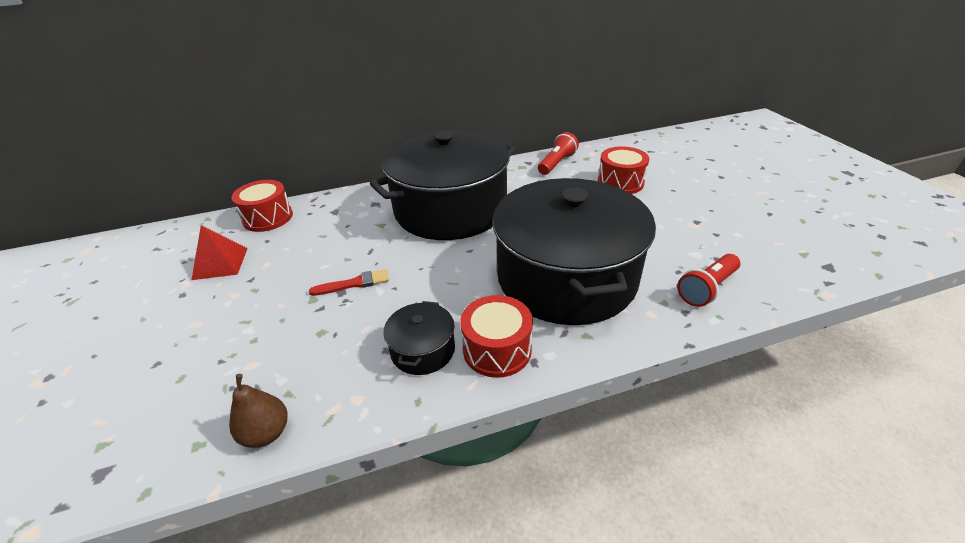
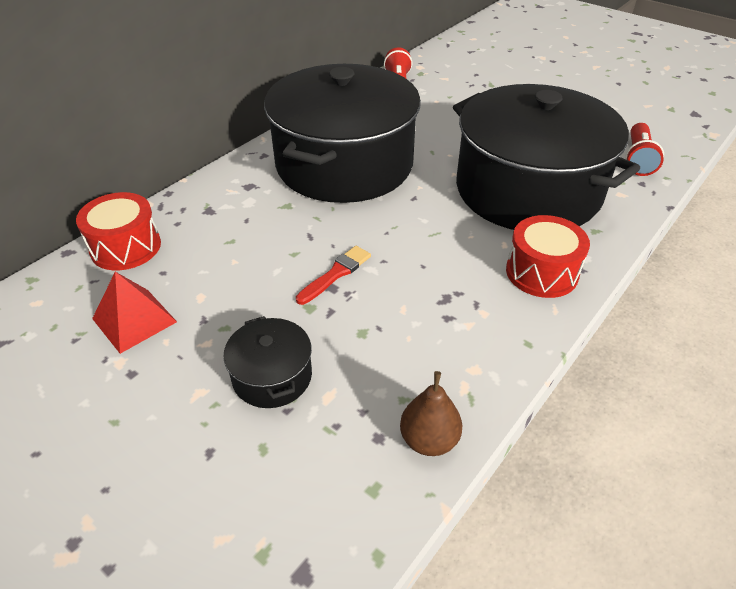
camera: 35 degrees left, 5 degrees up
black pot [383,301,455,375] -> black pot moved to [223,316,312,408]
red drum [598,146,649,194] -> none

